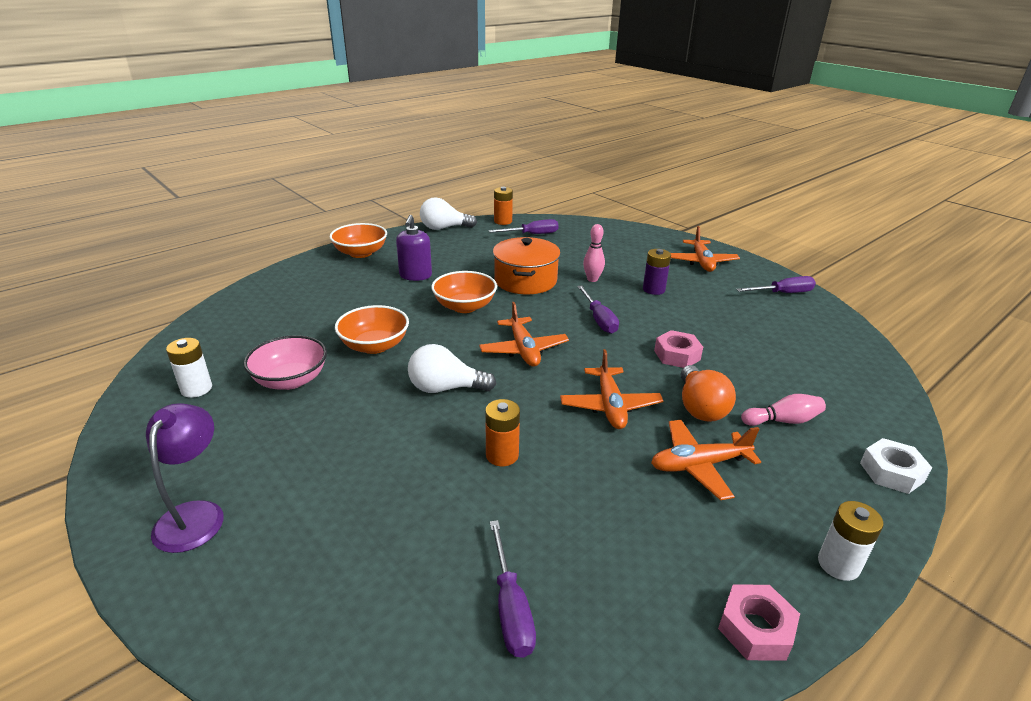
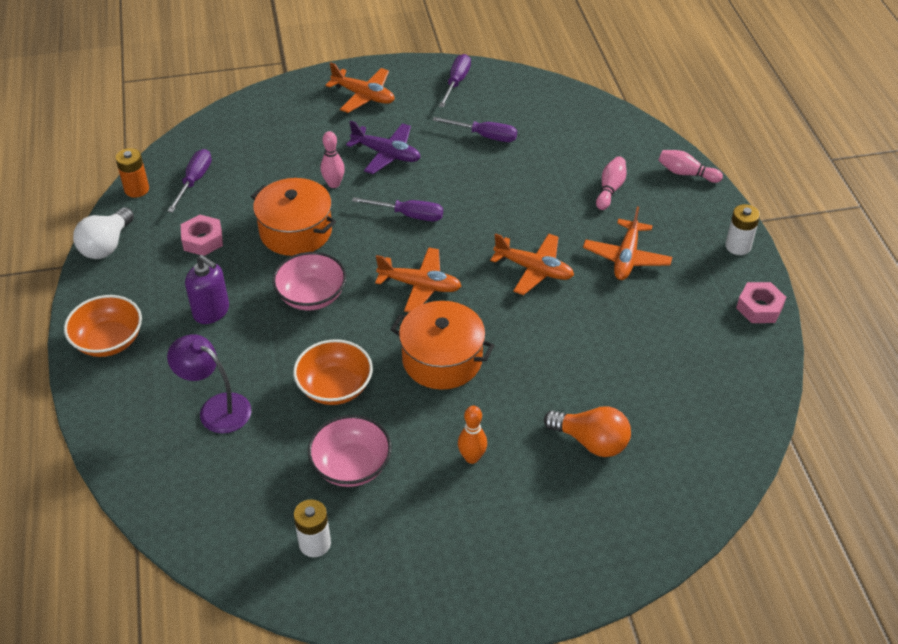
camera: 60 degrees left, 15 degrees up
purple lamp [146,403,224,553] -> purple lamp moved to [167,334,251,434]
white light bulb [408,344,496,393] -> orange pot [390,301,495,390]
orange bowl [431,271,497,313] -> pink bowl [272,252,347,310]
orange battery [485,399,520,466] -> none
purple screwdriver [490,520,536,658] -> purple screwdriver moved to [433,117,517,142]
purple battery [643,249,671,295] -> purple plane [346,120,421,174]
pink nut [654,330,703,368] -> pink nut moved to [181,215,223,256]
orange light bulb [681,365,736,422] -> orange light bulb moved to [544,406,631,457]
white nut [860,438,932,494] -> pink bowling pin [658,150,723,183]
none -> orange bowling pin [458,406,487,464]

